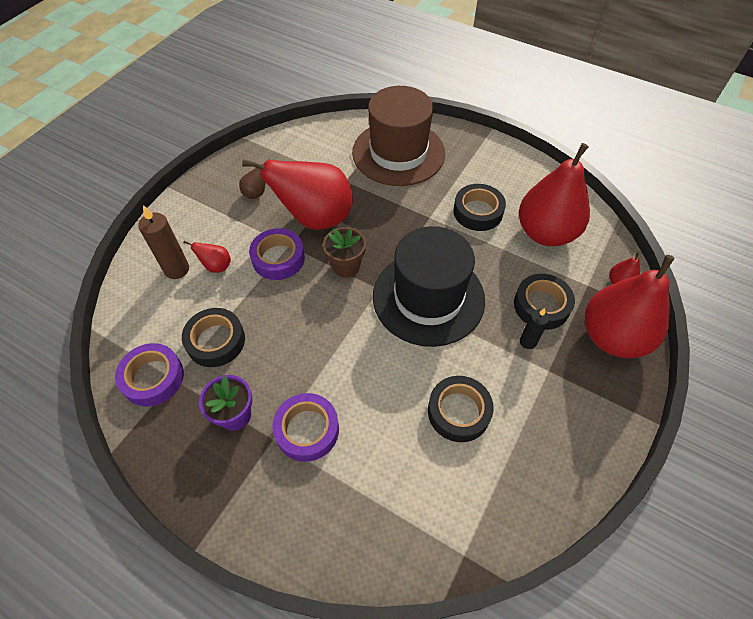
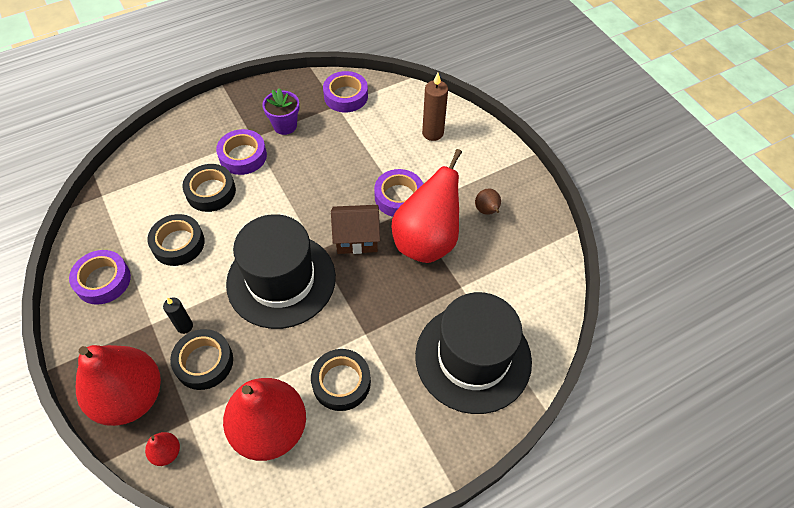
camera: 120 degrees right, 0 degrees up
black tape [182,308,245,367] -> black tape moved to [182,164,236,212]
red pear [183,241,231,273] -> none
brown flower pot [323,227,366,278] -> brown house [331,205,380,254]
brown hat [352,86,445,186] -> black hat [415,292,532,414]
none -> purple tape [69,250,131,305]

